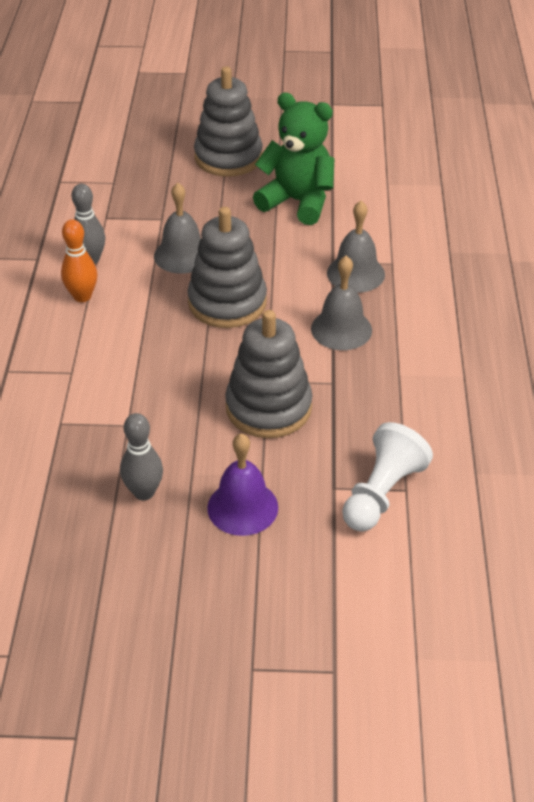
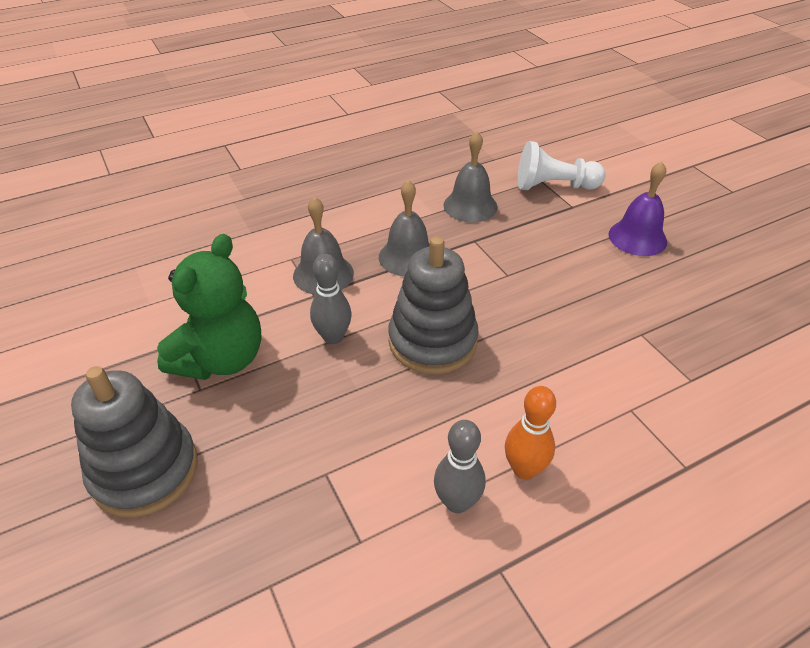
camera: 120 degrees left, 0 degrees up
grey bowling pin [120,413,163,500] -> grey bowling pin moved to [310,254,351,344]
grey bell [154,183,201,274] -> grey bell moved to [444,131,498,222]
grey stacking toy [225,310,312,438] -> none
green teddy bear [253,92,334,225] -> green teddy bear turned 150 degrees counterclockwise [157,234,262,380]

